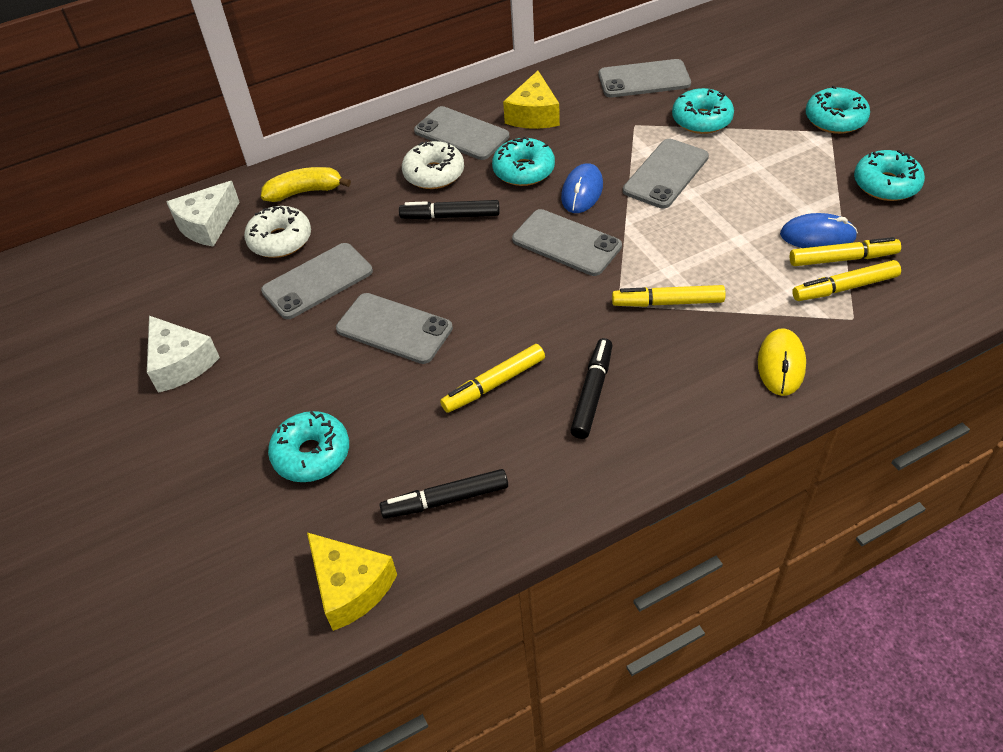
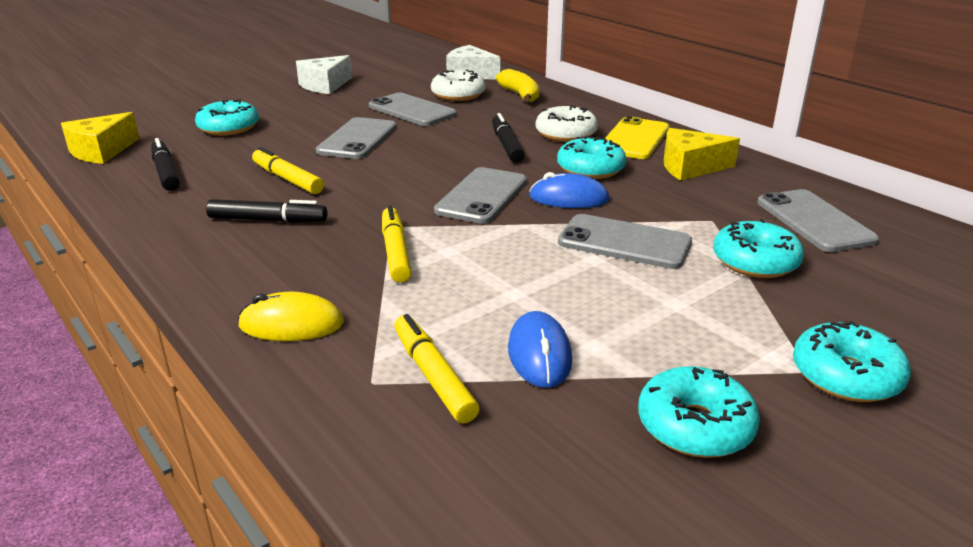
camera: 75 degrees right, 20 degrees down
grey phone [414,106,509,160] -> yellow phone [605,116,669,159]
yellow marker [790,237,901,266] -> none

